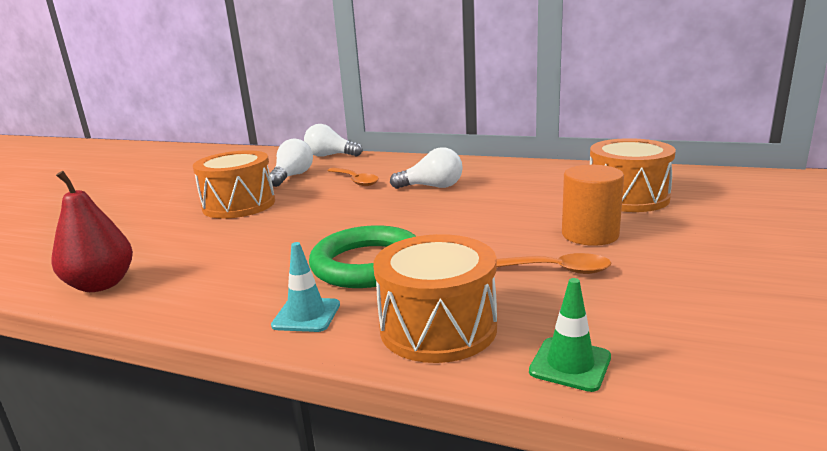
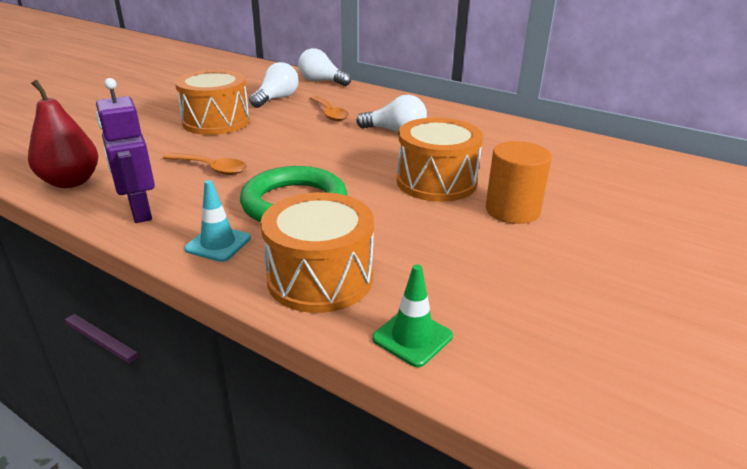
camera: 10 degrees right, 10 degrees up
orange spoon [497,253,611,274] -> orange spoon moved to [163,153,247,175]
orange drum [590,138,676,212] -> orange drum moved to [397,118,483,202]
none -> purple robot [96,78,155,223]

